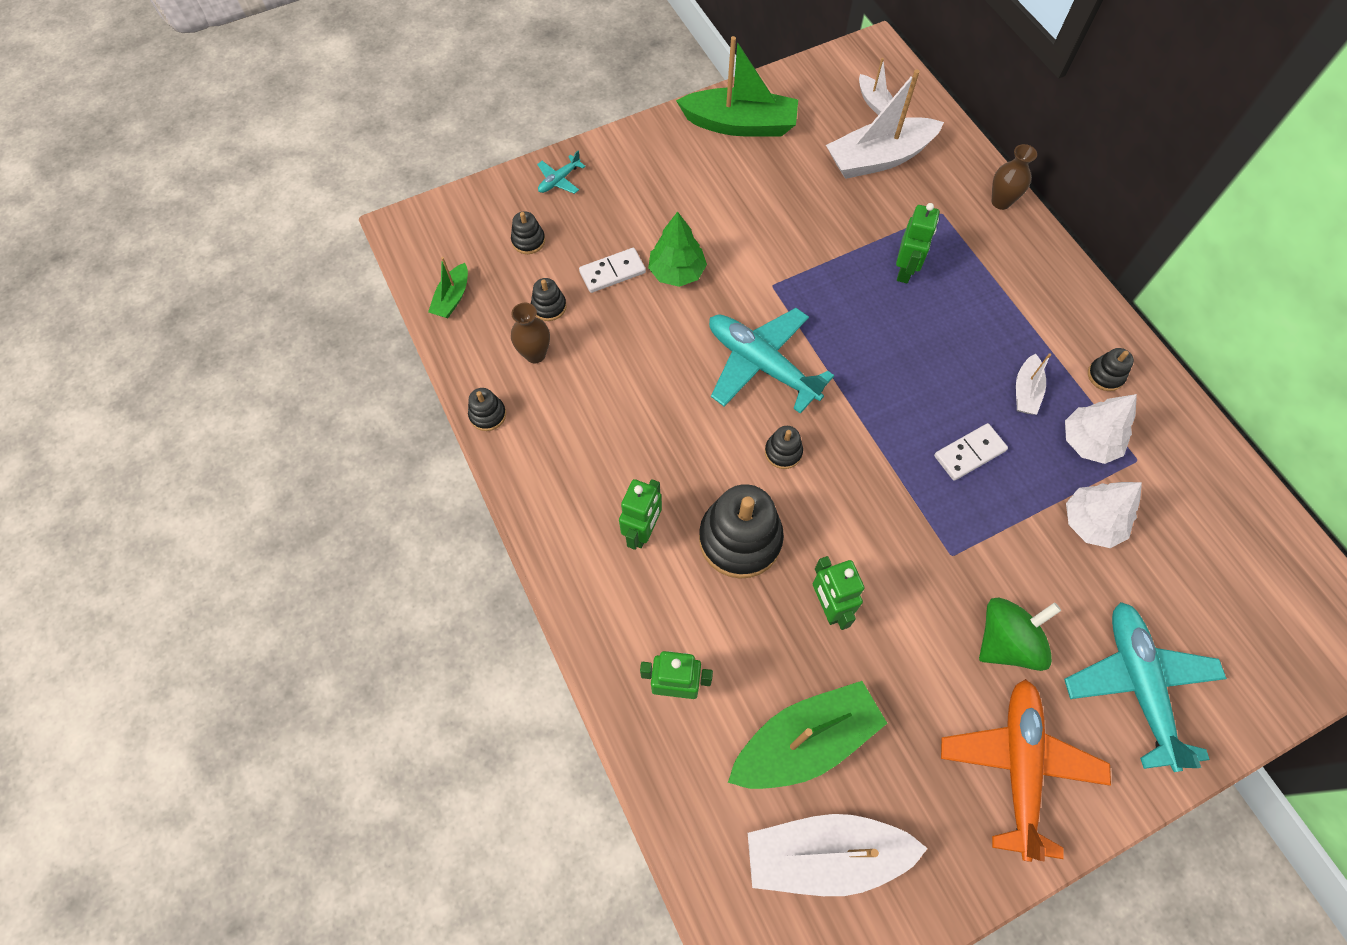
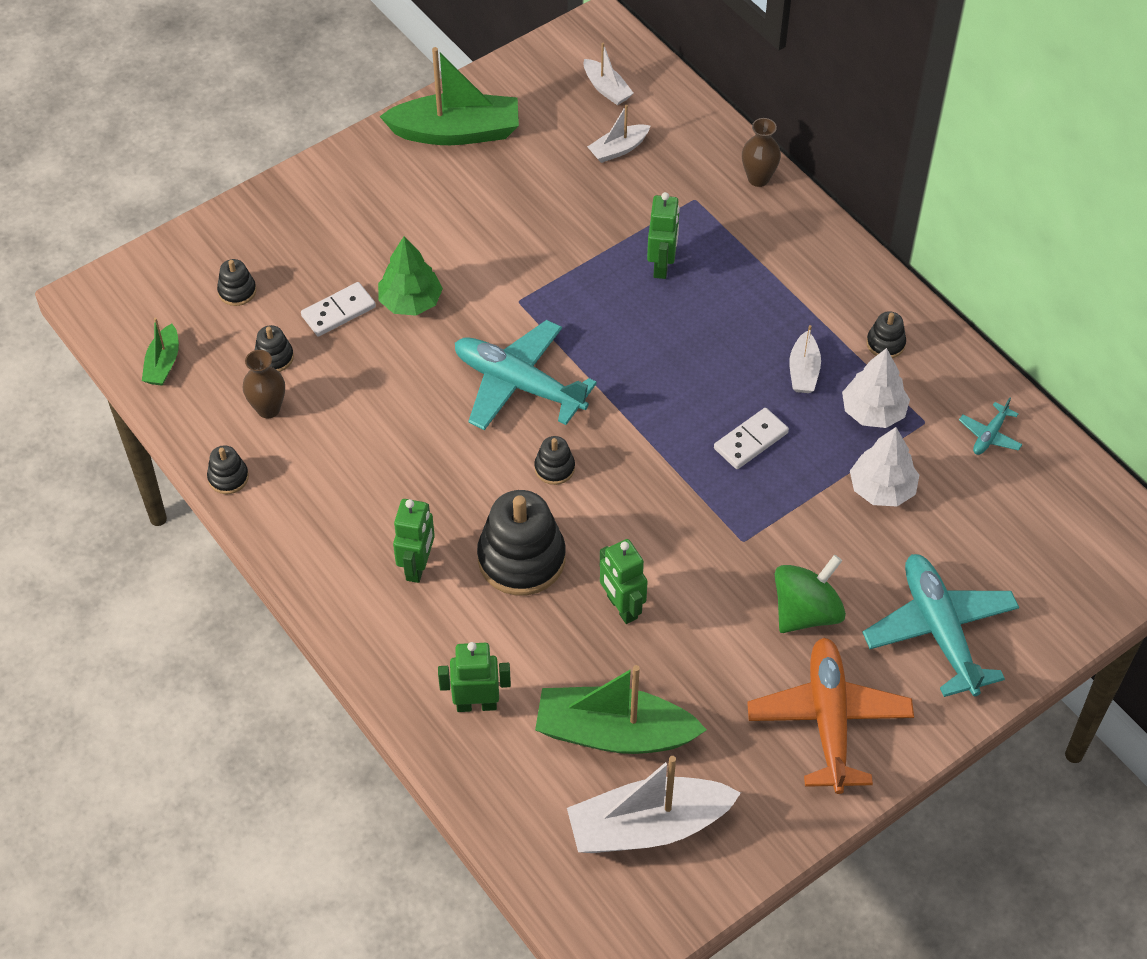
camera: 10 degrees left, 10 degrees down
turquoise plane [537,151,586,194] -> turquoise plane moved to [959,398,1023,455]
green boat [728,681,887,789] -> green boat turned 135 degrees counterclockwise [535,665,707,754]
white boat [826,69,944,179] -> white boat [587,105,650,163], size x0.50

